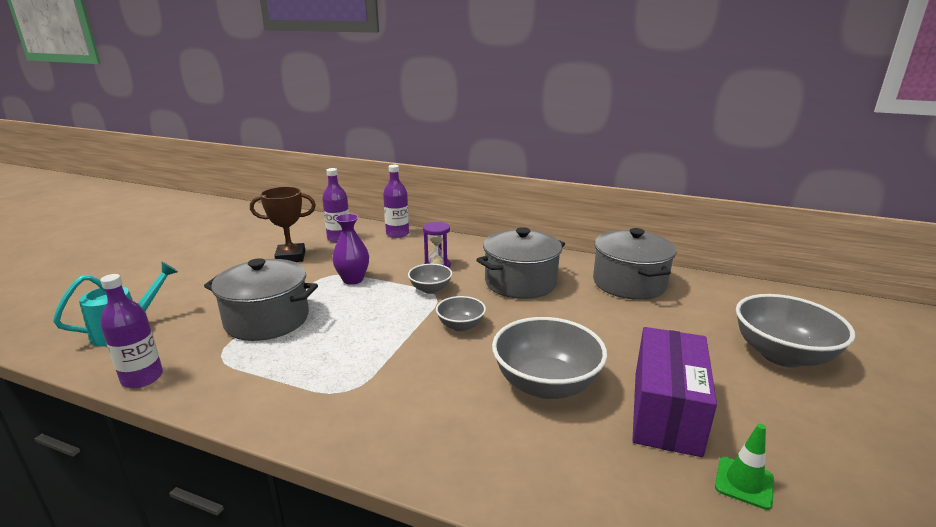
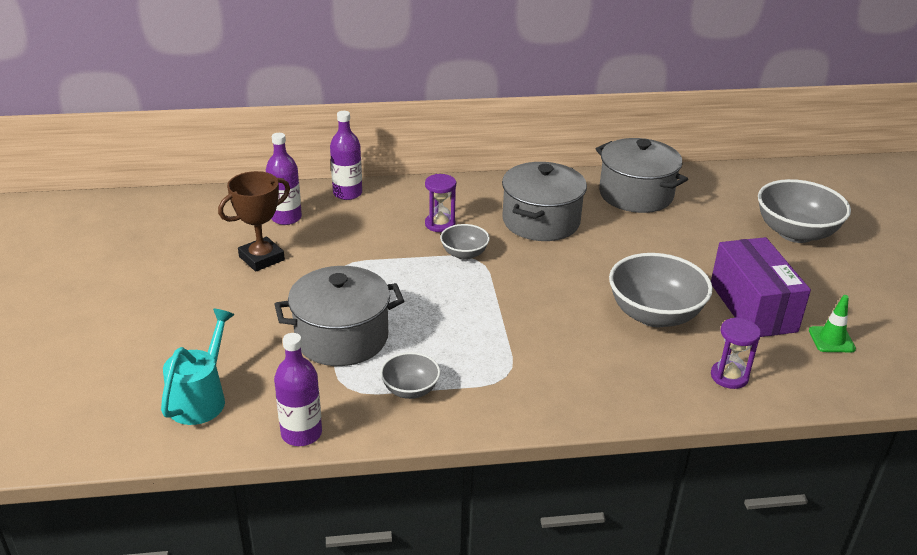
camera: 30 degrees left, 10 degrees up
purple vase [332,214,369,285] -> none
grey bowl [436,296,486,331] -> grey bowl moved to [380,352,440,399]
none -> purple hourglass [711,317,761,389]

